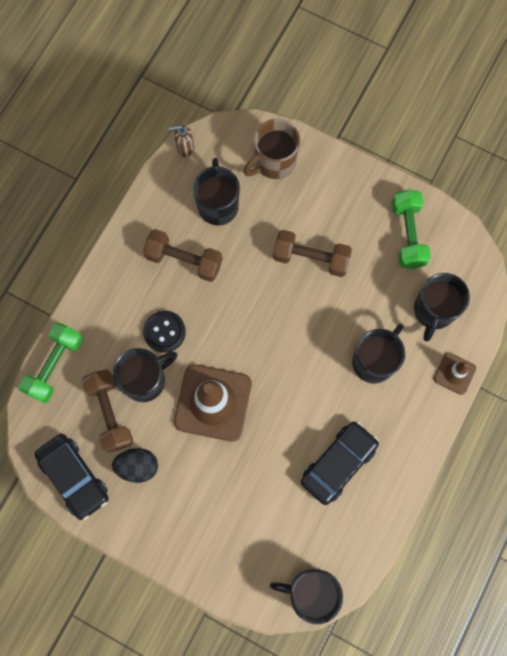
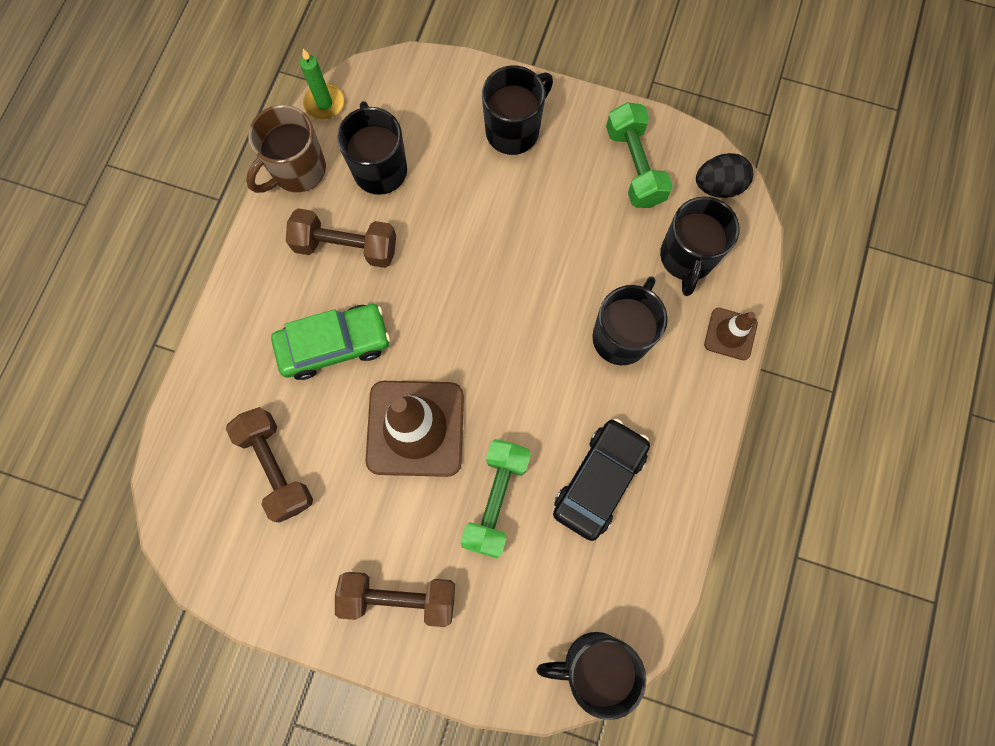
camera: 10 degrees left, 0 degrees up
green dumbbell [18,322,83,404] -> green dumbbell moved to [460,439,531,558]
black car [34,434,109,521] -> none
black mug [112,348,177,402] -> black mug moved to [482,66,553,155]
black egg [112,448,158,483] -> black egg moved to [696,153,753,198]
black button [143,311,186,353] -> green car [271,304,390,380]
brown soap dispenser [169,125,194,157] -> green candle [300,49,344,120]
brown mug [243,119,300,179] -> brown mug moved to [246,105,326,193]
brown dumbbell [273,230,352,277] -> brown dumbbell moved to [335,572,455,627]

